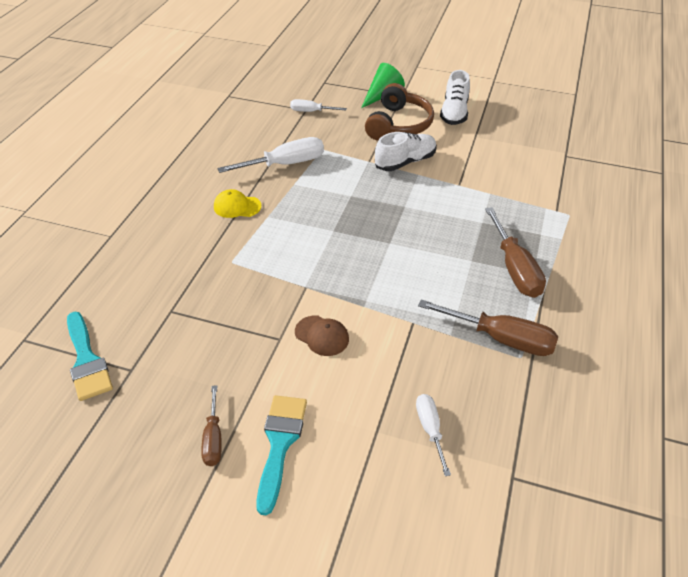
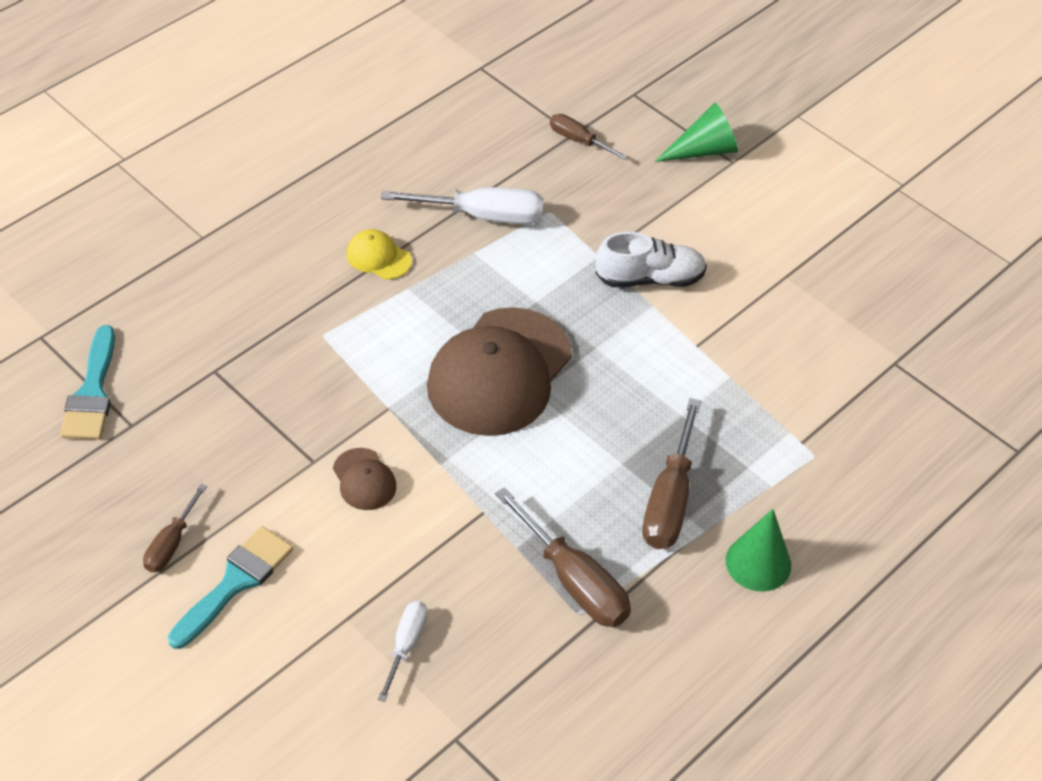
camera: 25 degrees right, 5 degrees up
white screwdriver [290,99,347,112] -> brown screwdriver [550,114,628,160]
brown headphones [365,83,434,140] -> none
white shoe [440,70,470,125] -> none
none -> brown cap [427,307,572,436]
none -> green cone [726,509,791,591]

